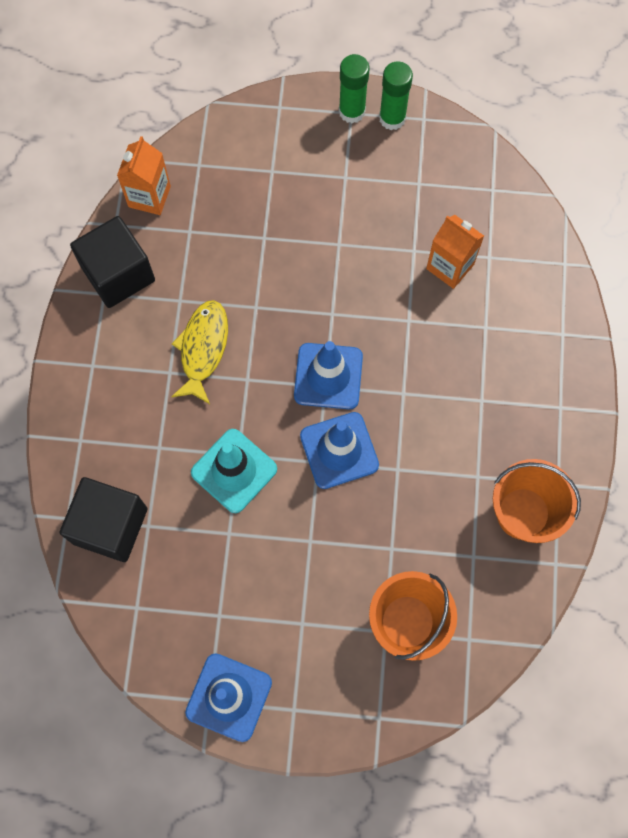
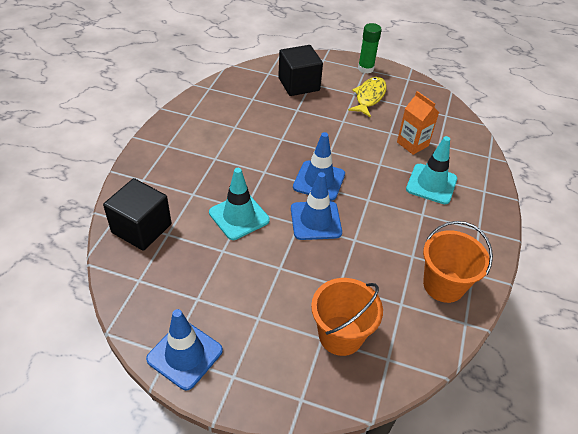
camera: 10 degrees right, 25 degrees down
black cube [70,216,155,308] -> black cube moved to [278,45,323,96]
orange carton [117,136,171,215] -> none
yellow fish [171,300,228,404] -> yellow fish moved to [348,77,387,118]
green glue stick [379,62,413,130] -> none
none -> turquoise traffic cone [406,136,457,204]

